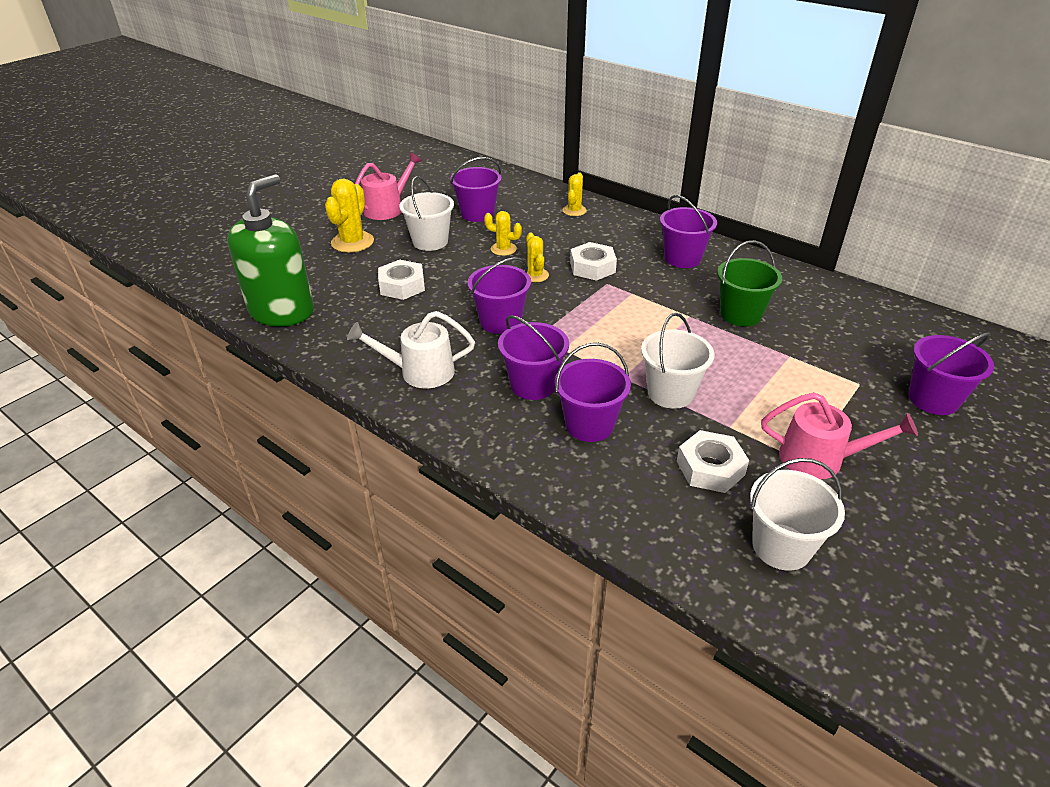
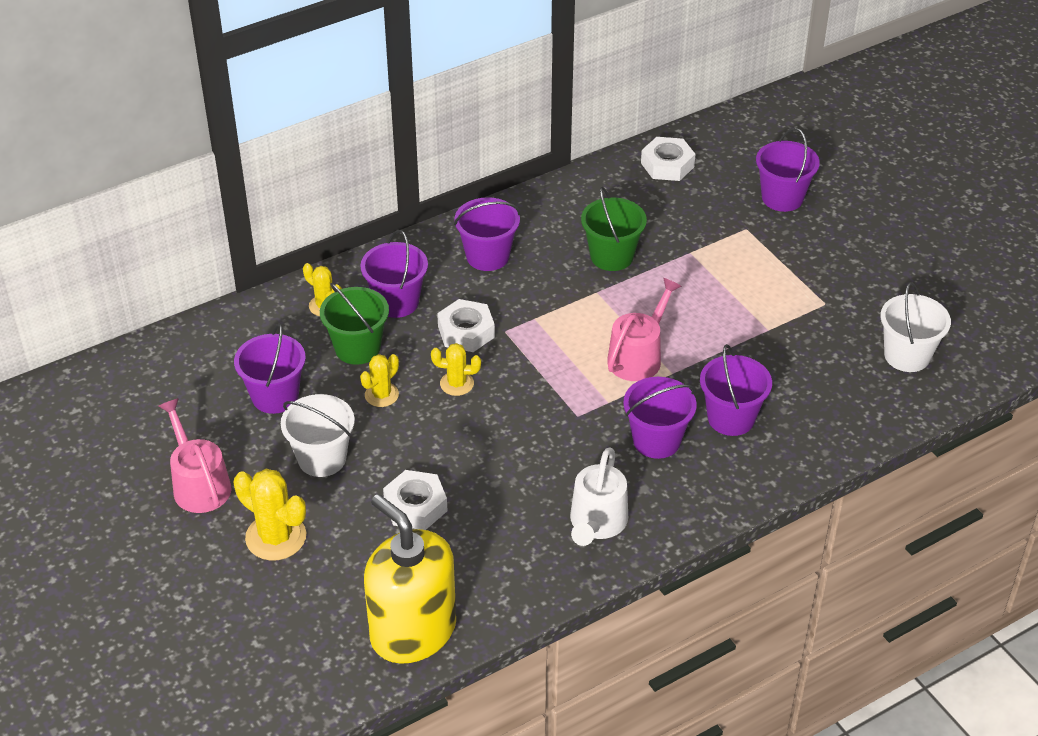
camera: 70 degrees left, 5 degrees up
green soap dispenser [227,174,314,327] -> yellow soap dispenser [364,494,456,664]
purple bucket [468,257,531,334] -> purple bucket moved to [360,230,428,318]
white bucket [641,313,715,409] -> none
white nut [677,430,749,493] -> white nut moved to [641,137,696,181]
pink watering can [761,392,918,480] -> pink watering can moved to [607,278,681,381]
none -> green bucket [320,283,389,365]

